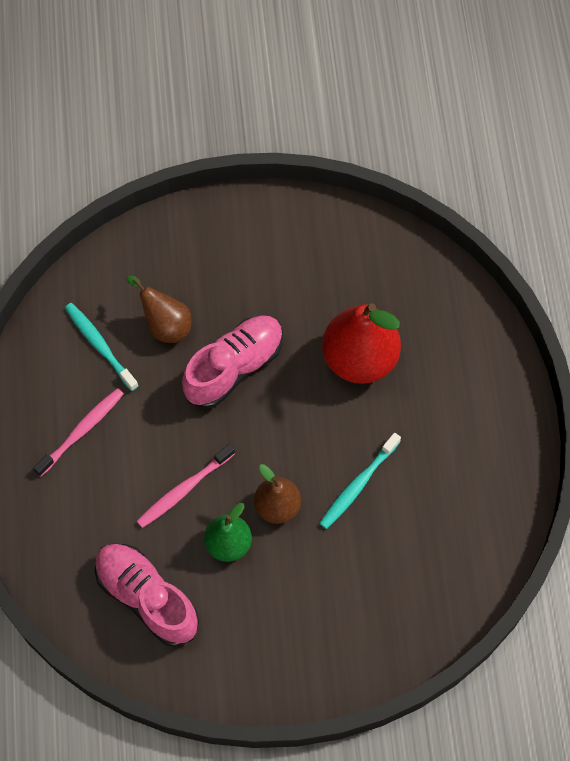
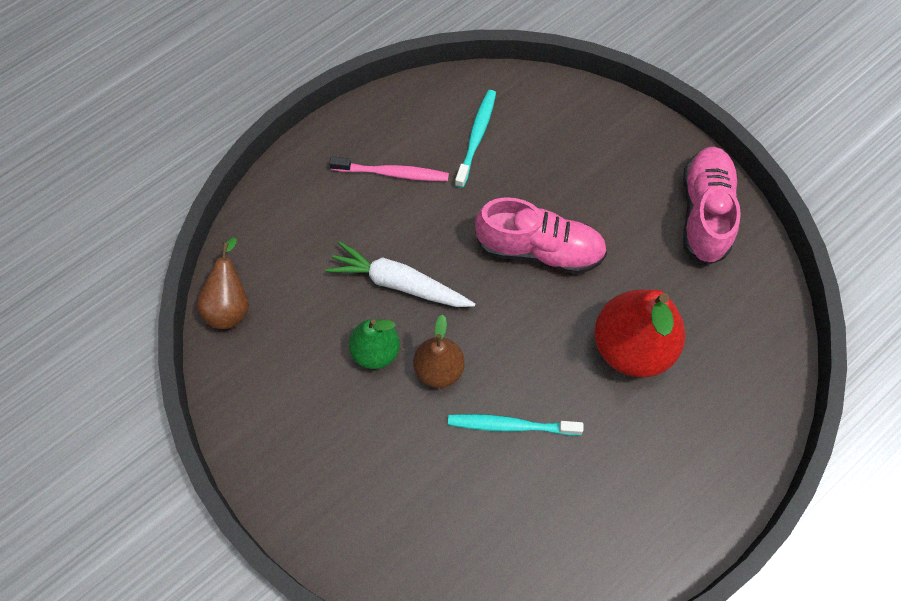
camera: 55 degrees right, 0 degrees up
pink shoe [95,544,199,647] -> pink shoe moved to [683,147,741,265]
brown pear [127,275,191,343] -> brown pear moved to [197,237,249,329]
pink toothbrush [137,444,235,528] -> white carrot [326,241,475,307]

